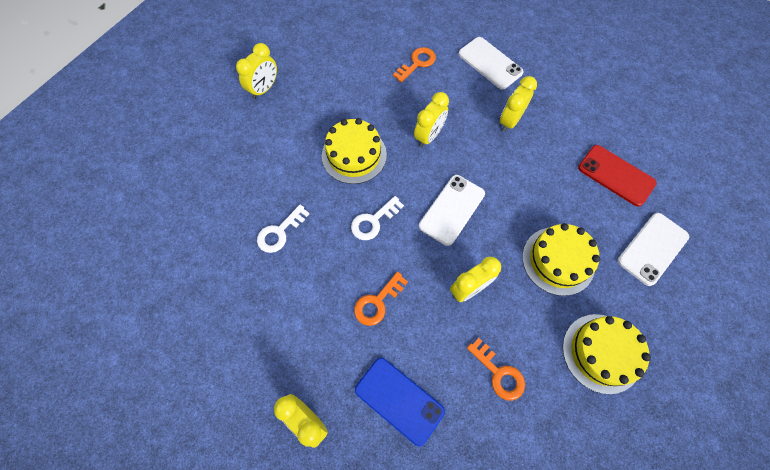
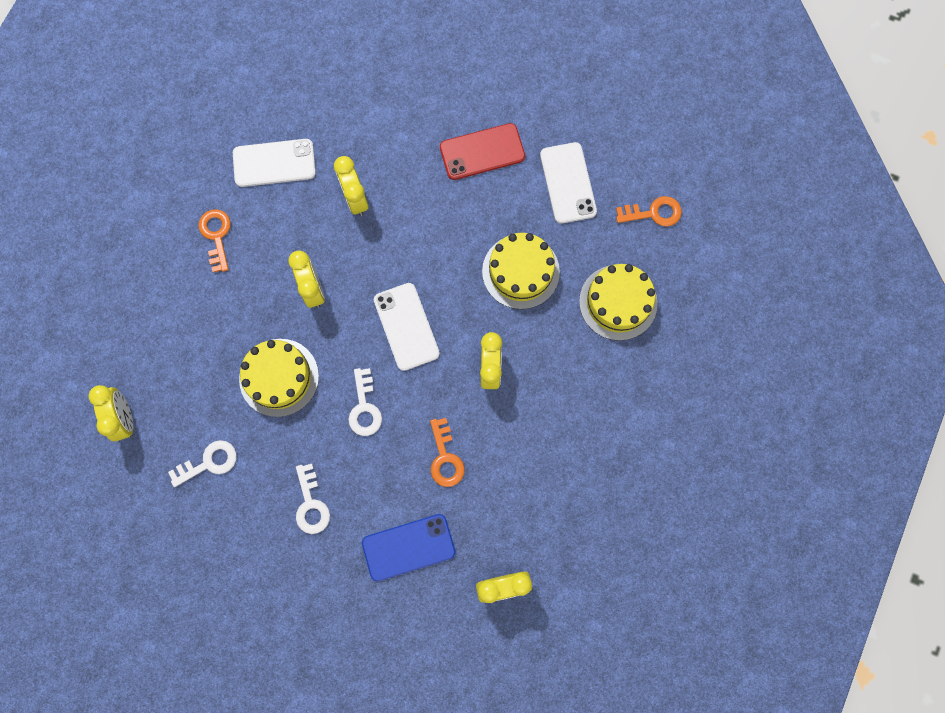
camera: 55 degrees left, 10 degrees up
blue phone [355,358,445,446] -> blue phone moved to [362,514,456,581]
orange key [467,338,525,401] -> orange key moved to [616,196,682,227]
none -> white key [168,440,237,487]

